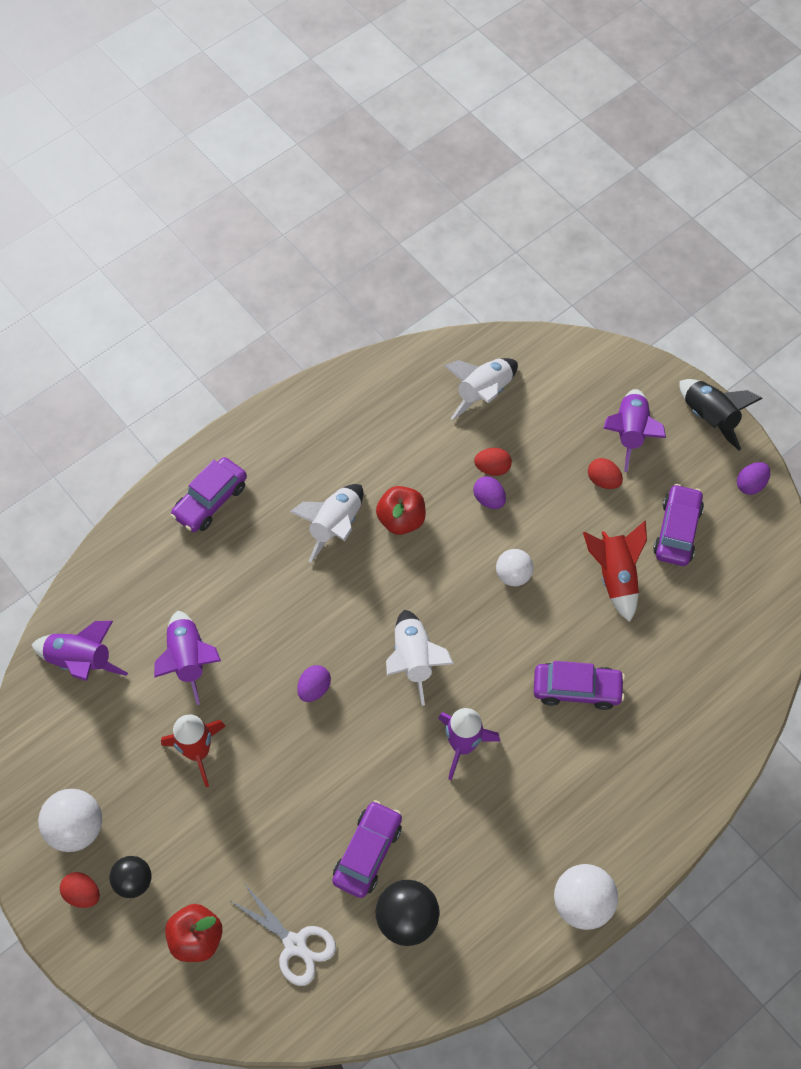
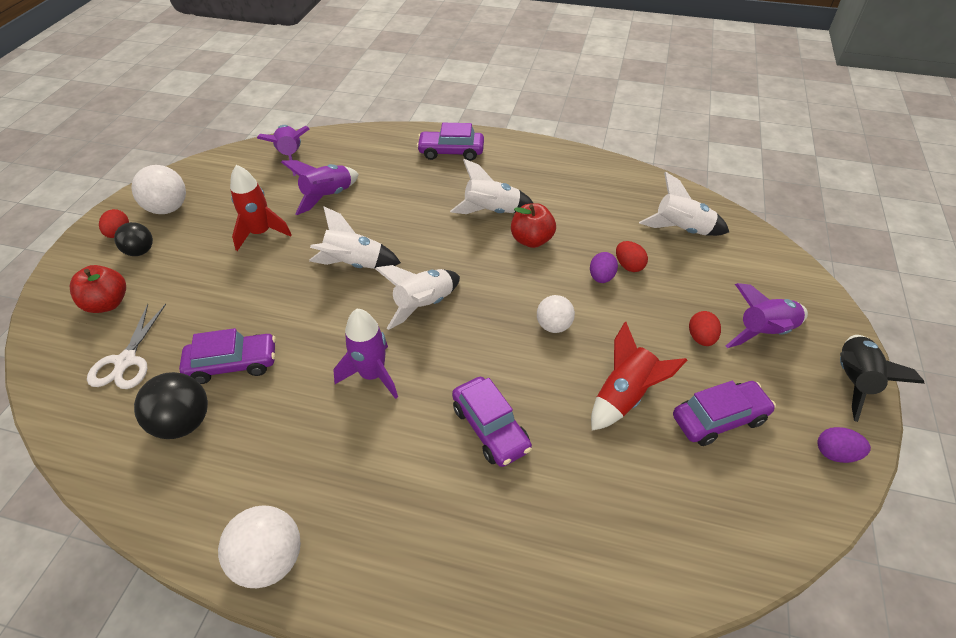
camera: 55 degrees right, 15 degrees down
purple egg [297,665,331,702] -> white rocket [309,206,401,269]

